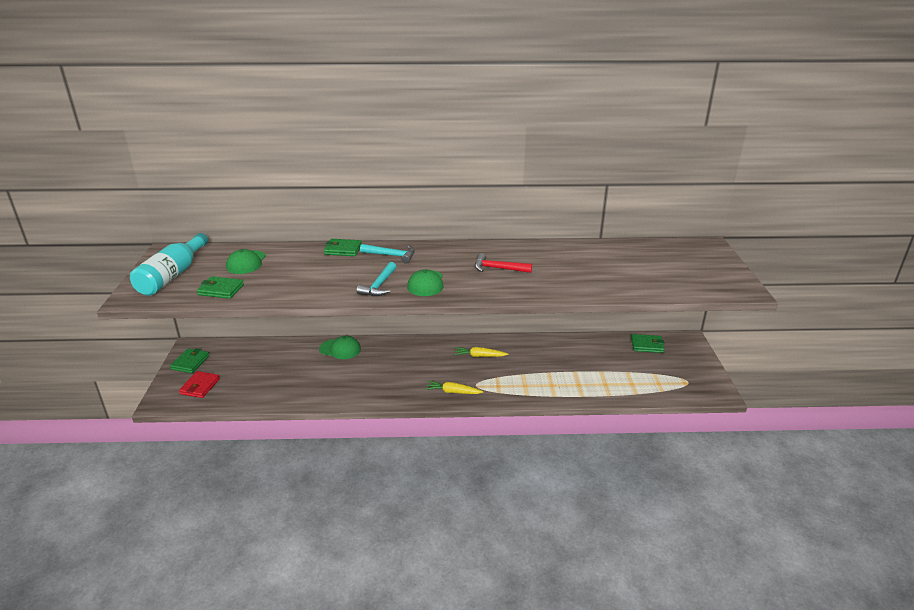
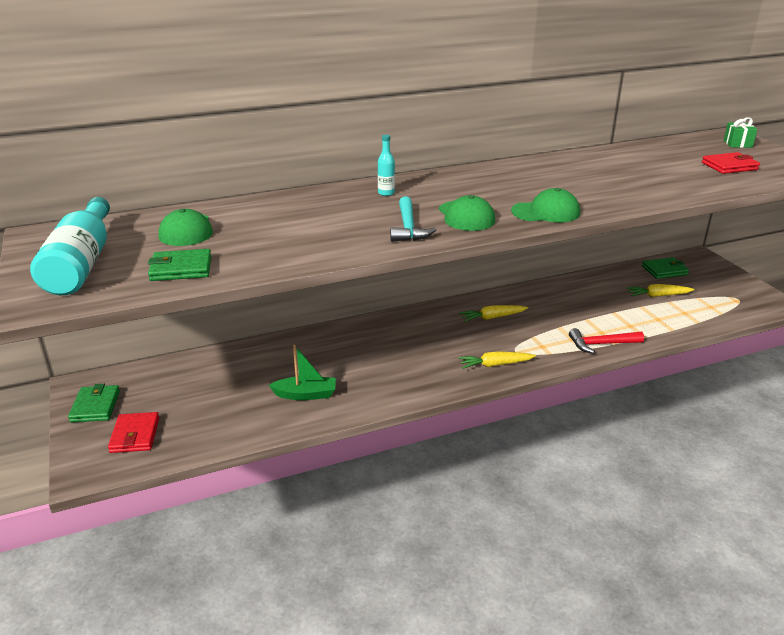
camera: 20 degrees left, 0 degrees up
green cap [319,336,361,359] -> green cap moved to [511,188,580,222]
green wallet [324,239,362,256] -> none
turquoise hammer [360,244,415,264] -> turquoise bottle [378,135,395,196]
red hammer [475,253,532,273] -> red hammer moved to [569,328,644,354]
none -> green boat [269,345,336,400]
none -> yellow carrot [626,284,695,297]
none -> red wallet [702,152,760,174]
none -> green gift [724,117,757,148]

